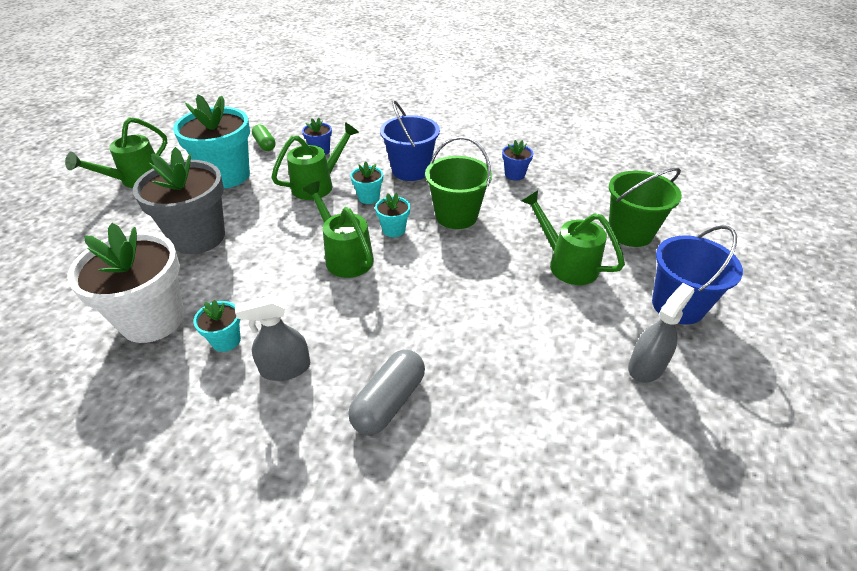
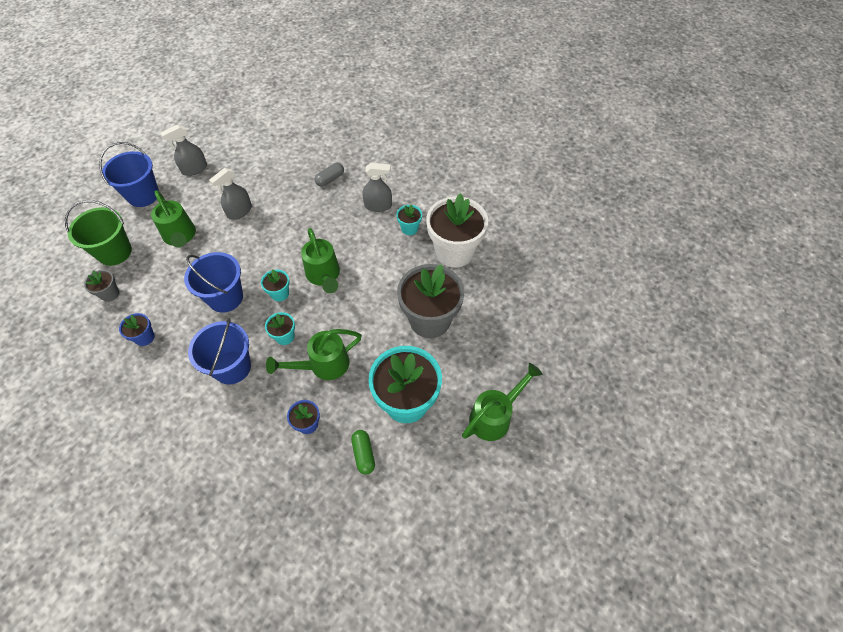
camera: 165 degrees left, 15 degrees up
grey capsule [348,349,425,435] -> grey capsule [314,163,344,187], size x0.66
green bucket [425,137,492,229] -> blue bucket [184,252,243,313]
none -> grey flower pot [84,270,120,302]
none -> grey spray bottle [209,168,252,220]

